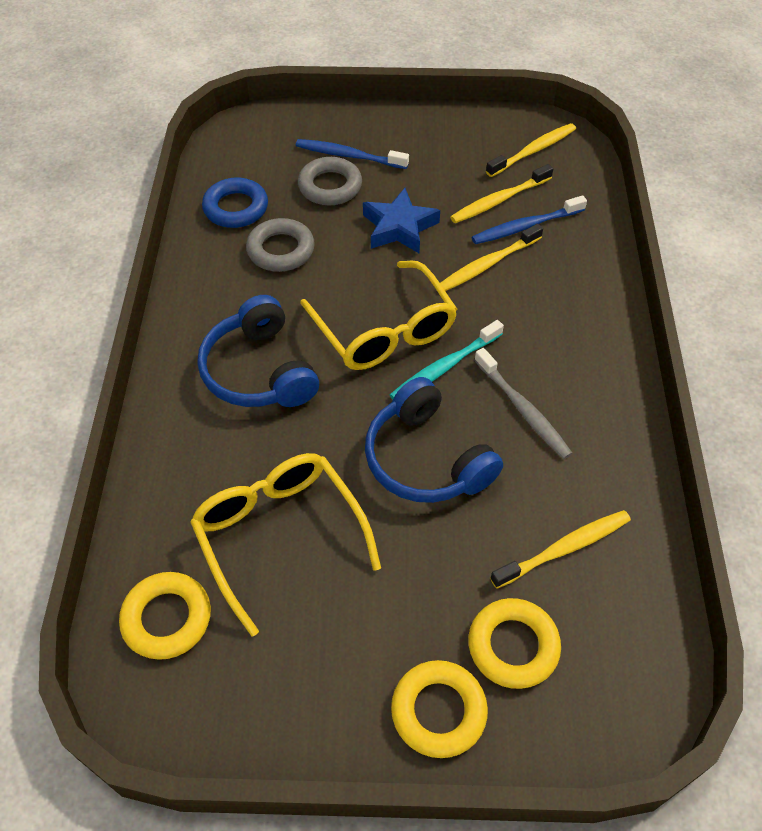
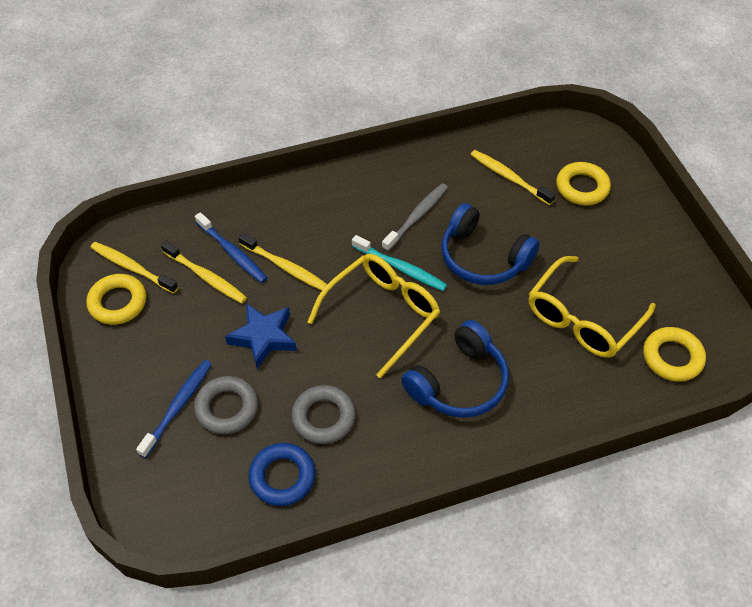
camera: 110 degrees left, 0 degrees up
blue toothbrush [296,139,409,169] -> blue toothbrush turned 150 degrees counterclockwise [136,360,212,458]
blue headphones [365,377,503,503] -> blue headphones turned 90 degrees clockwise [441,203,540,285]
yellow ring [391,660,488,758] -> yellow ring moved to [86,274,146,325]

